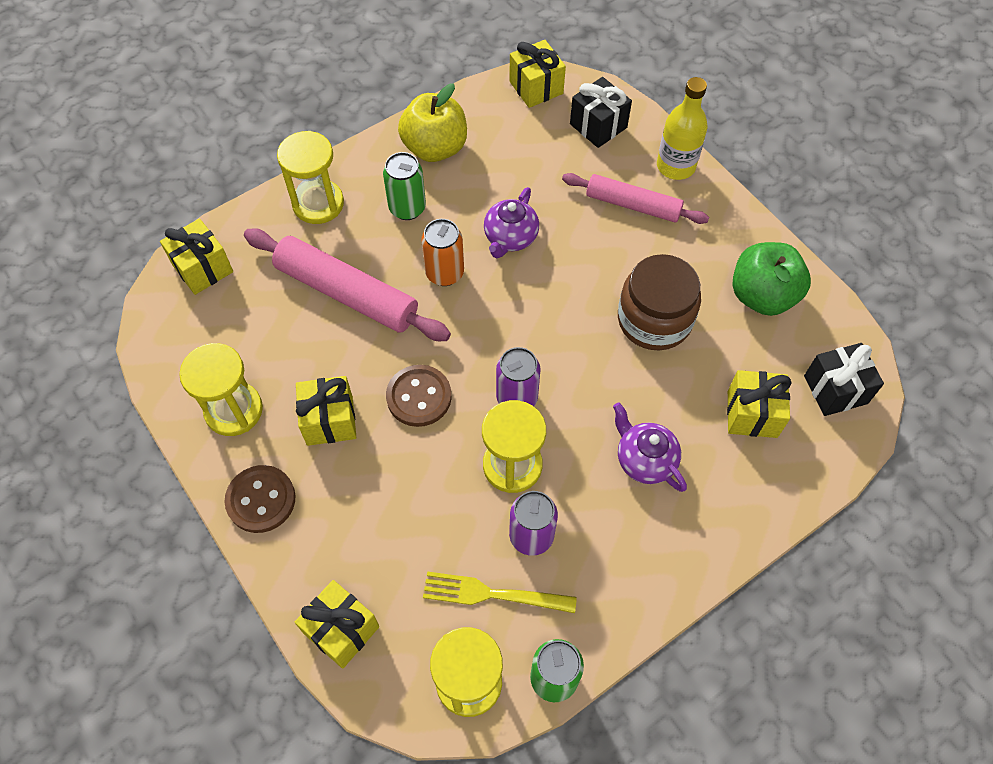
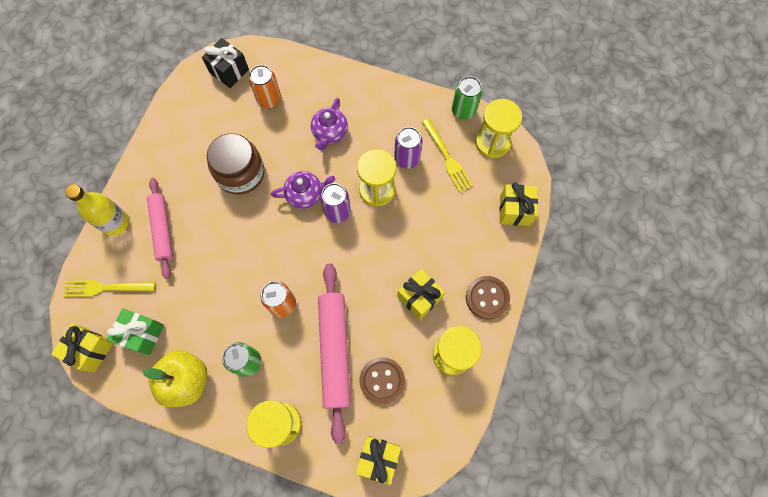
camera: 125 degrees left, 10 degrees up
brown button [386,365,452,427] -> brown button moved to [360,357,405,404]
purple teapot [484,187,539,258] -> purple teapot moved to [271,171,335,209]
black gift [570,77,632,148] -> yellow fork [62,280,155,297]
yellow gift [727,370,791,438] -> orange can [249,65,281,109]
green apple [733,242,811,316] -> none
none -> green gift [107,308,164,355]

